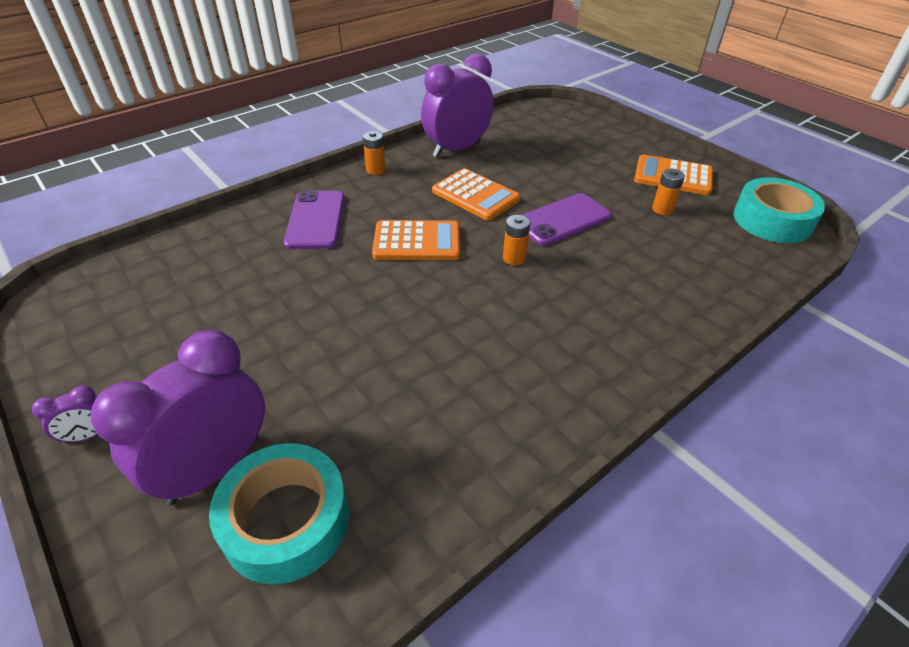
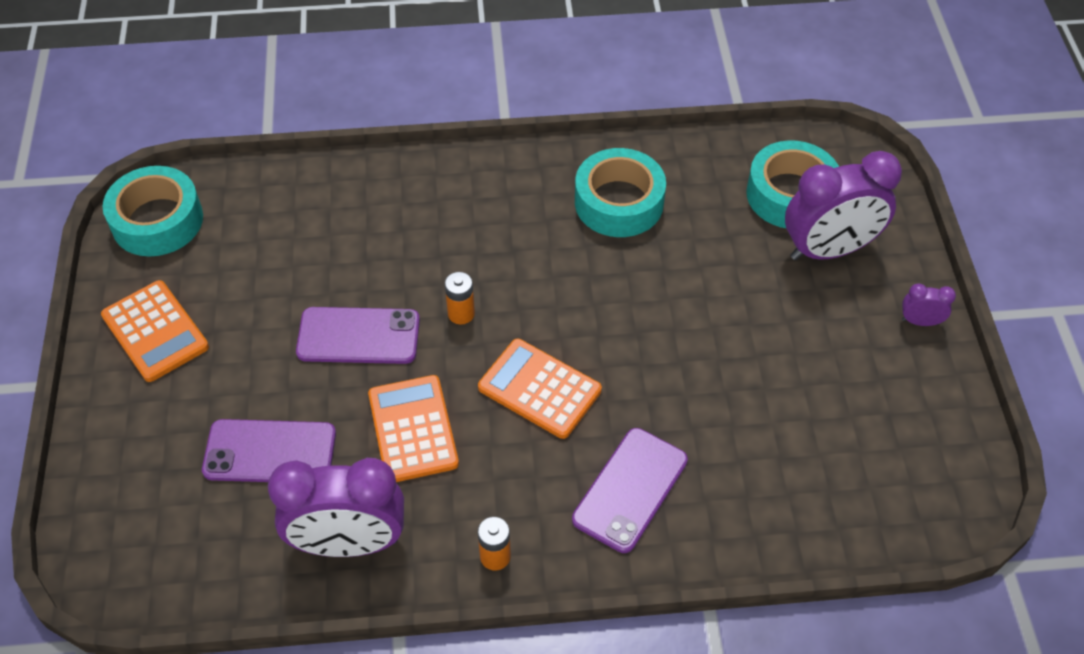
camera: 145 degrees left, 10 degrees up
orange battery [652,169,685,215] -> none
none -> purple phone [202,419,336,482]
none -> turquoise tape [575,148,666,237]

